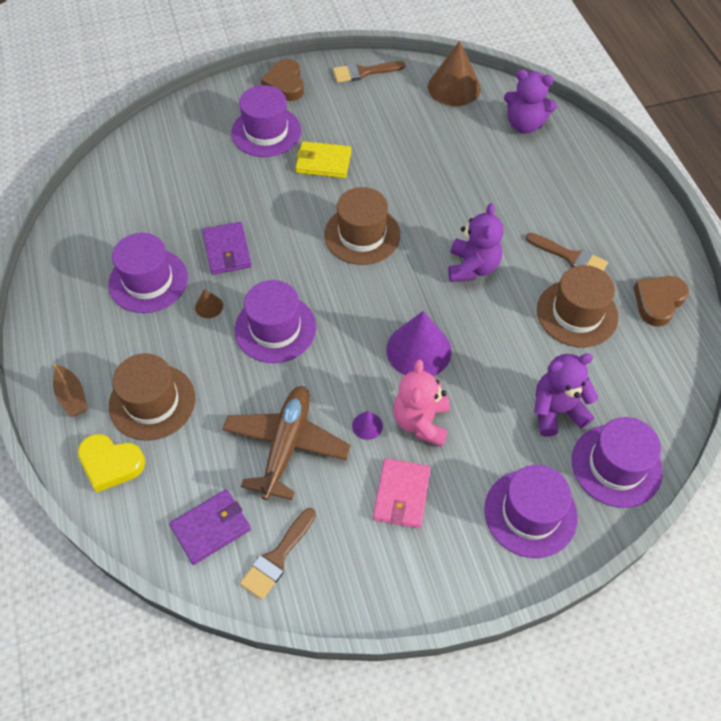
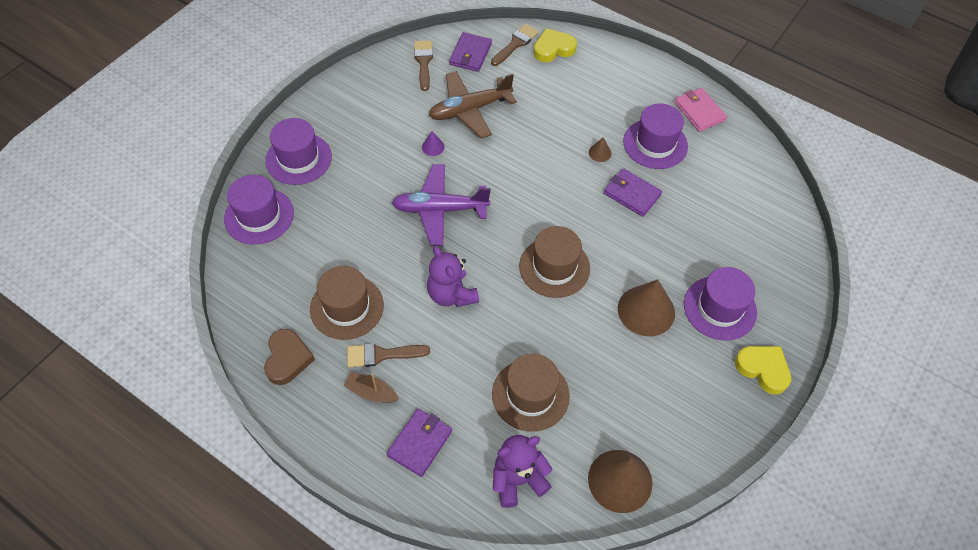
camera: 140 degrees right, 0 degrees up
brown boat [52,363,87,417] -> brown boat moved to [343,372,399,403]
brown hat [109,353,195,441] -> brown hat moved to [492,354,570,432]
brown plane [222,386,351,500] -> brown plane turned 90 degrees clockwise [429,71,517,139]
purple hat [235,280,316,363] -> none
brown heart [261,59,304,101] -> yellow heart [735,346,791,395]
yellow wallet [295,141,351,178] -> brown cone [618,279,675,336]
brown brush [333,61,405,83] -> brown brush moved to [491,24,539,66]
pink wallet [373,458,431,528] -> pink wallet moved to [674,88,727,132]
purple cone [386,311,452,376] -> purple plane [392,164,491,246]
pink teddy bear [393,360,450,447] -> none
purple teddy bear [534,353,598,436] -> none
none -> purple wallet [386,409,452,477]

